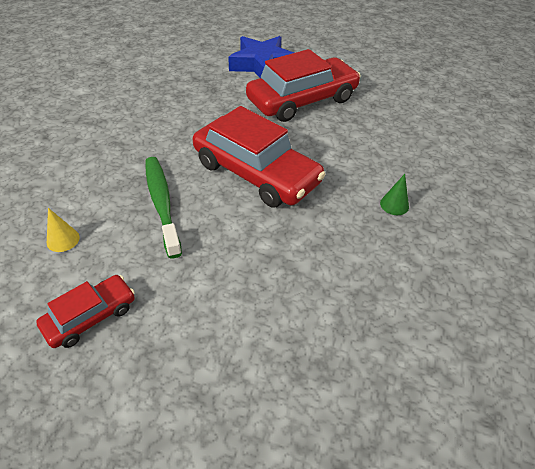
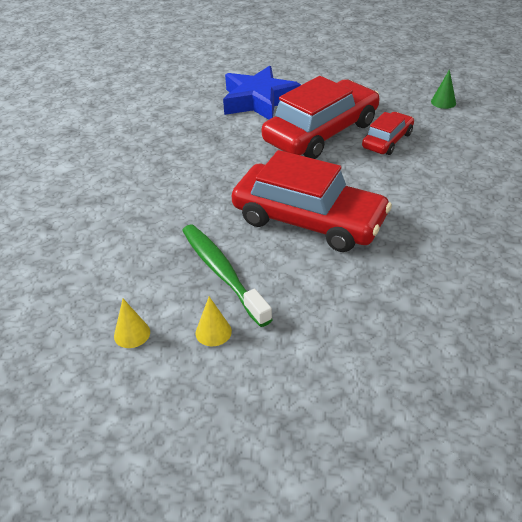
camera: 10 degrees left, 5 degrees down
red car [36,275,135,348] -> red car moved to [362,112,414,155]
green cone [380,174,409,215] -> green cone moved to [431,69,456,109]
none -> yellow cone [195,296,232,346]

